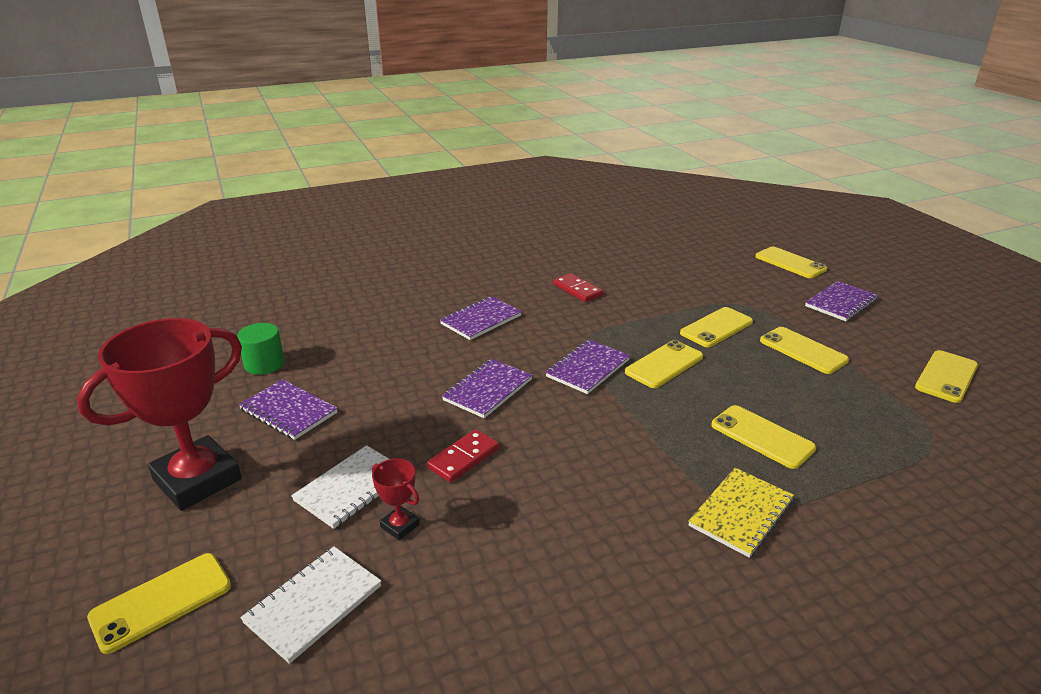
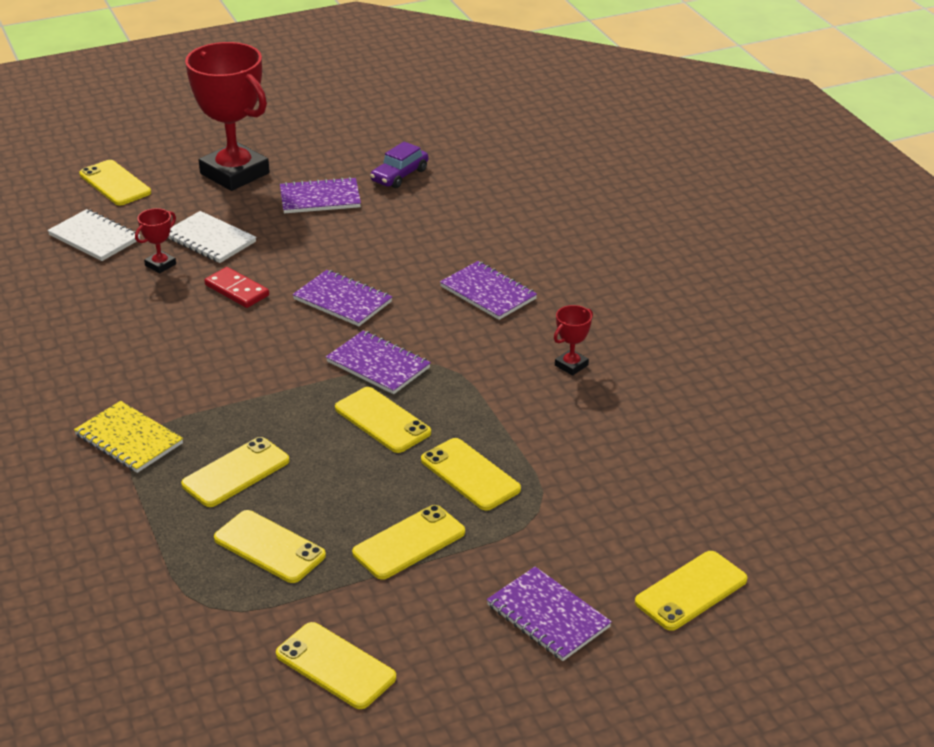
camera: 90 degrees right, 5 degrees up
green cylinder [237,323,285,375] -> purple car [370,142,428,188]
purple notebook [239,379,338,440] -> purple notebook turned 45 degrees clockwise [280,177,361,213]
red domino [553,273,603,302] -> red trophy [554,305,593,375]
none -> yellow phone [214,510,326,583]

